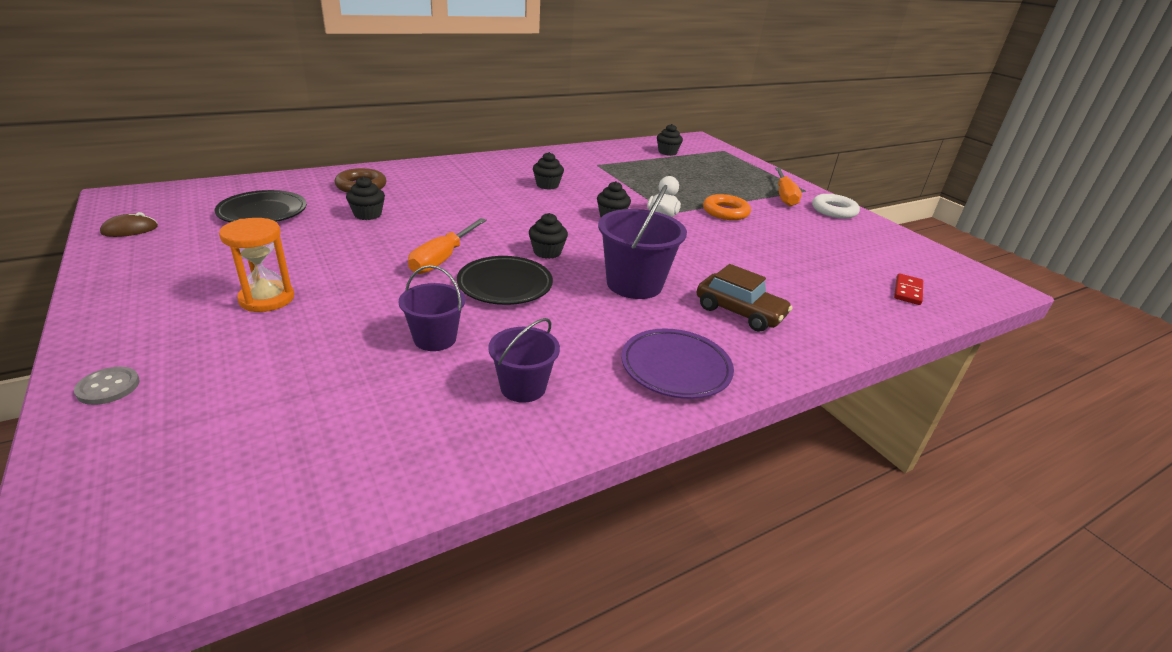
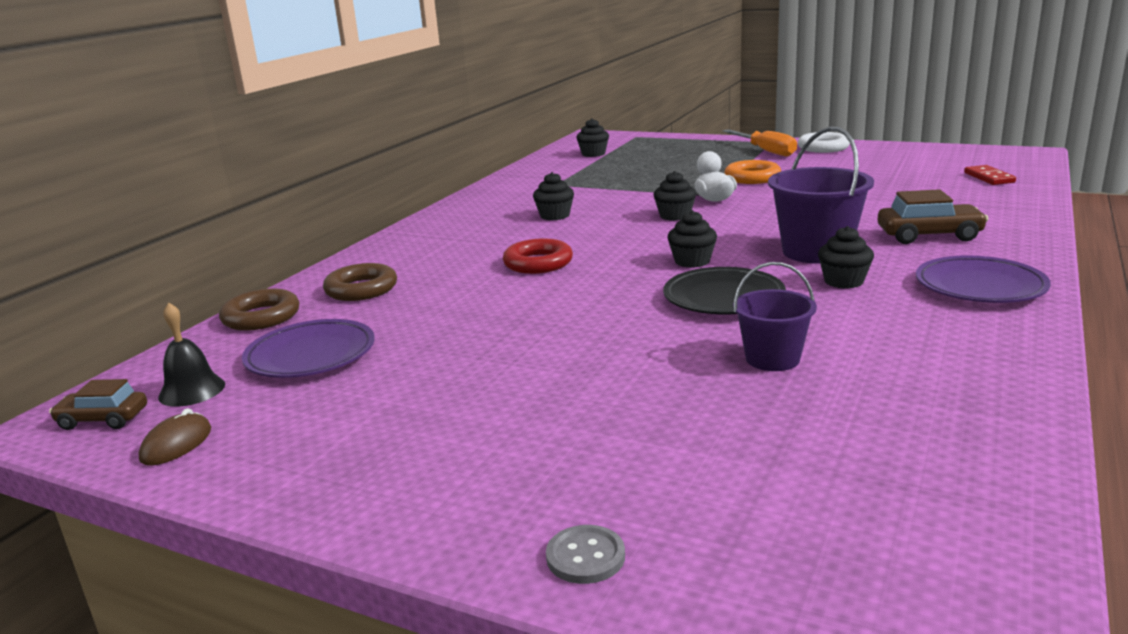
camera: 30 degrees left, 10 degrees down
black plate [214,190,307,222] -> purple plate [242,319,375,378]
orange hourglass [219,218,294,312] -> none
black cupcake [346,177,385,220] -> black cupcake moved to [818,226,874,289]
orange screwdriver [408,218,487,274] -> none
purple bucket [488,318,560,403] -> none
none -> brown car [49,379,147,430]
none -> black bell [158,302,225,407]
none -> brown ring [219,289,299,331]
none -> red ring [503,239,573,274]

